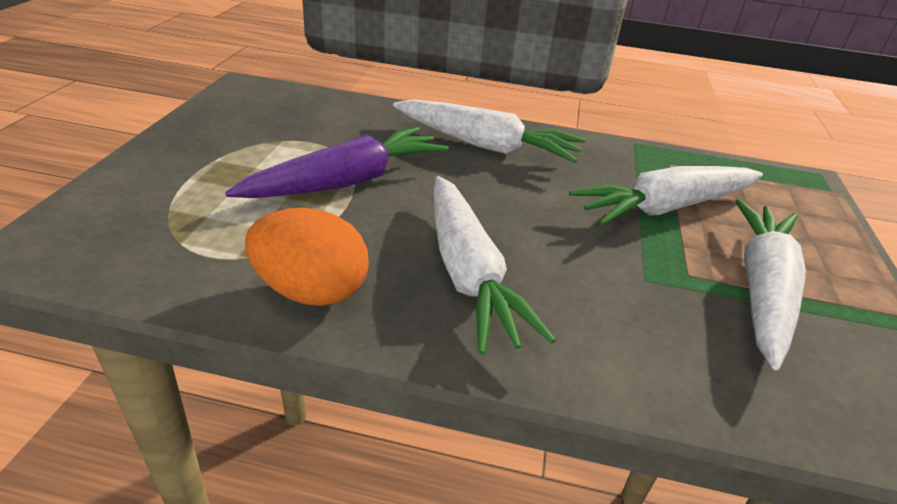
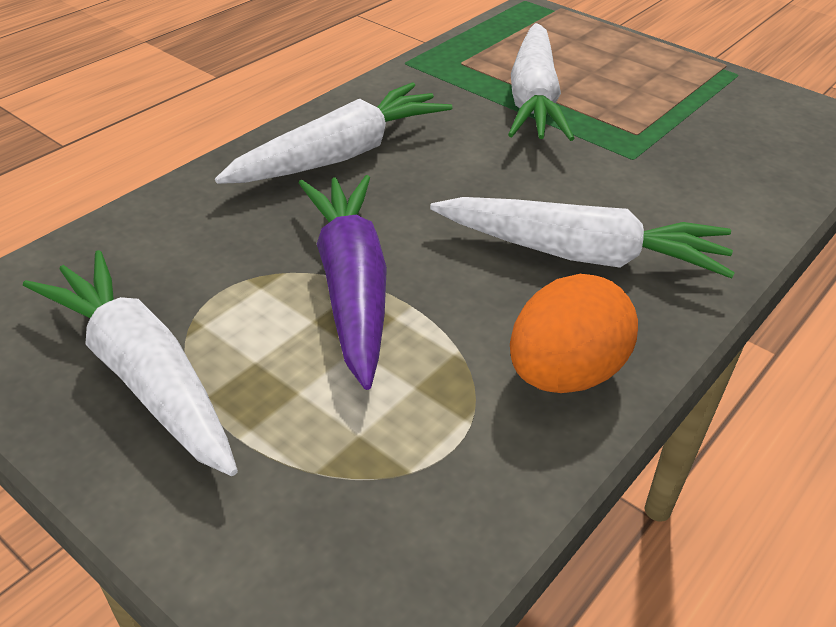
camera: 60 degrees left, 5 degrees up
white carrot [735,199,806,370] -> white carrot moved to [23,250,238,476]

